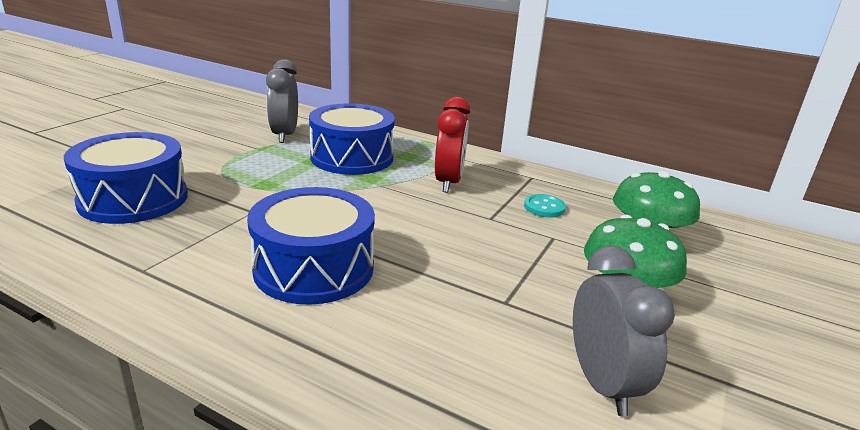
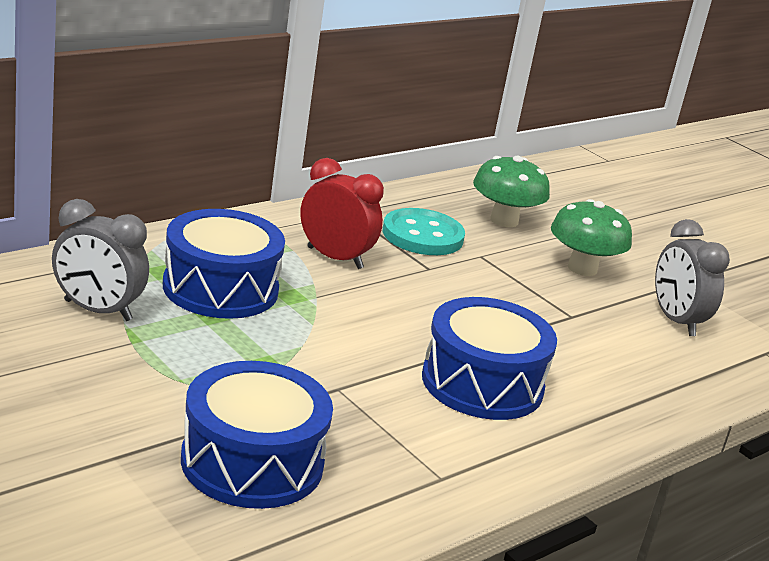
camera: 70 degrees left, 0 degrees up
turquoise button [524,194,566,218] -> turquoise button [382,208,465,255], size x1.88
grey clock [573,245,675,416] -> grey clock turned 120 degrees counterclockwise [655,219,730,336]

